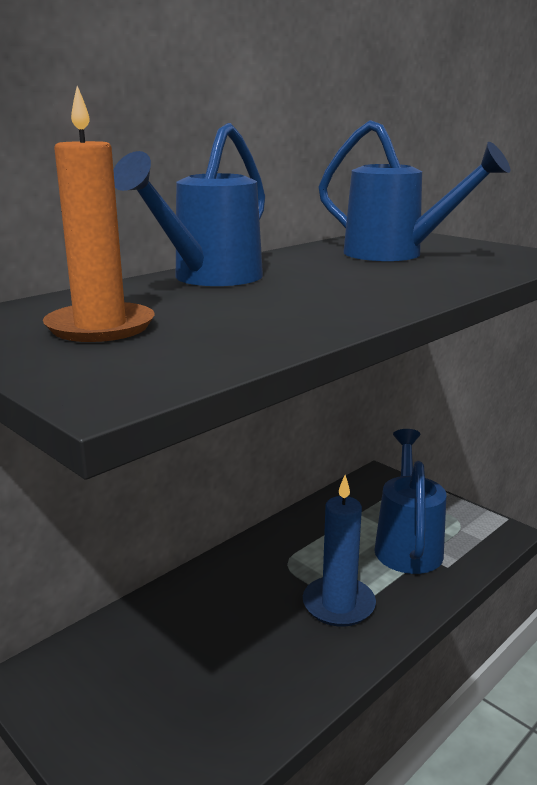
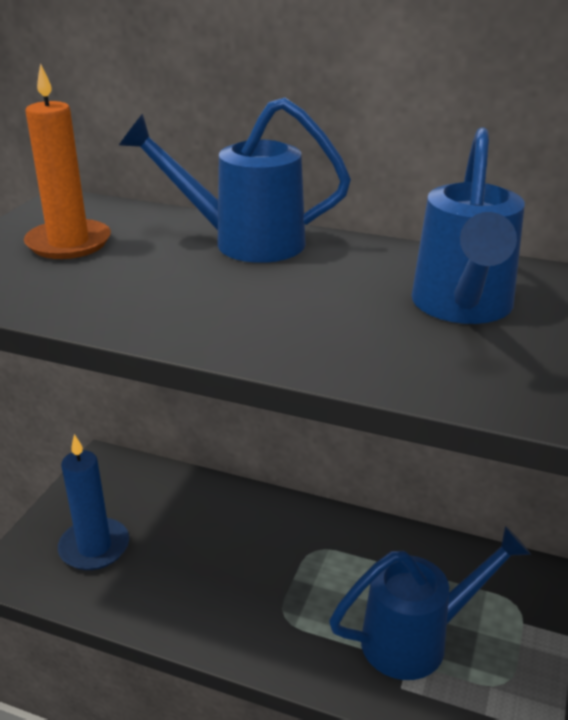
camera: 65 degrees right, 10 degrees up
blue candle [303,475,376,627] -> blue candle moved to [58,434,129,570]

